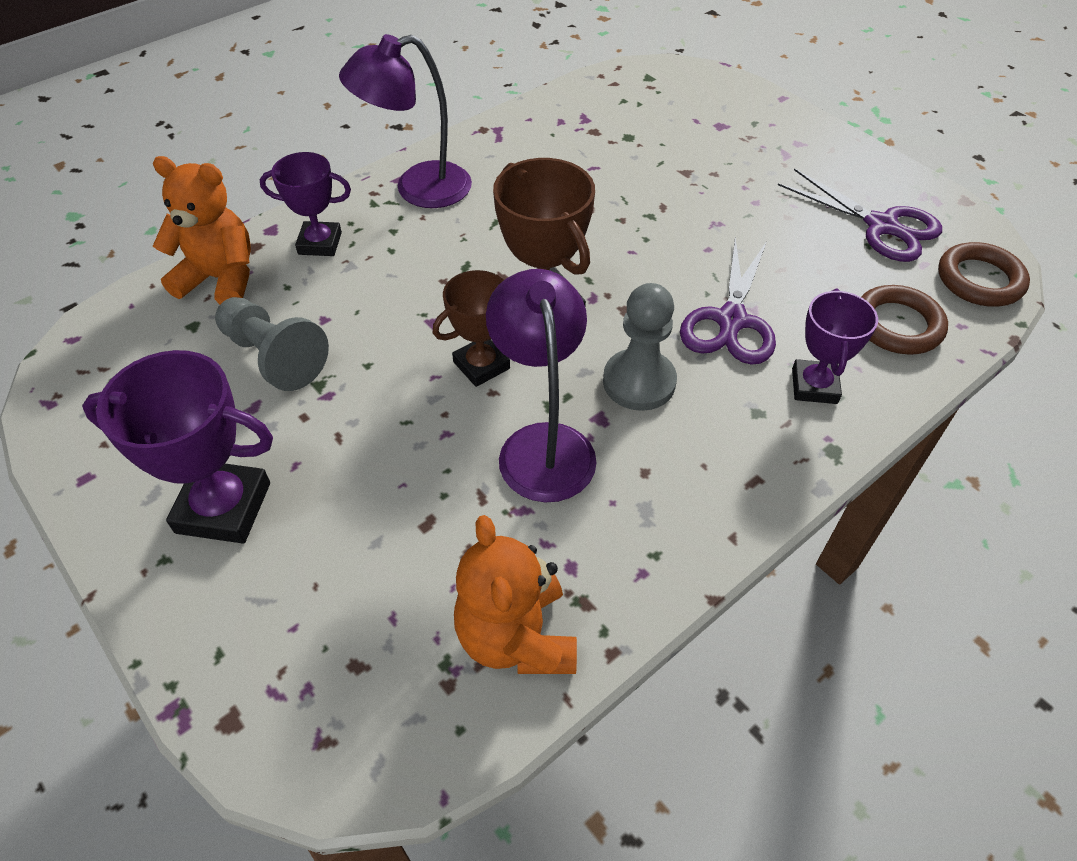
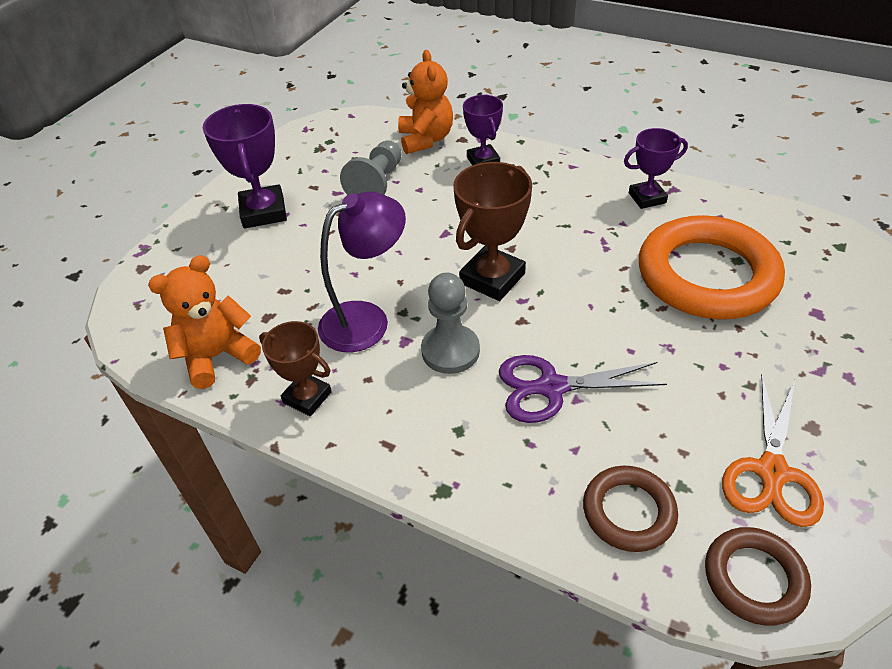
camera: 70 degrees right, 5 degrees down
purple lamp [339,34,472,208] -> none
brown trophy [433,270,510,387] -> brown trophy moved to [259,321,332,416]
purple scissors [778,169,942,262] -> orange scissors [722,374,824,527]
purple trophy [792,289,878,404] -> purple trophy moved to [624,128,688,209]
none -> orange ring [639,215,785,319]

